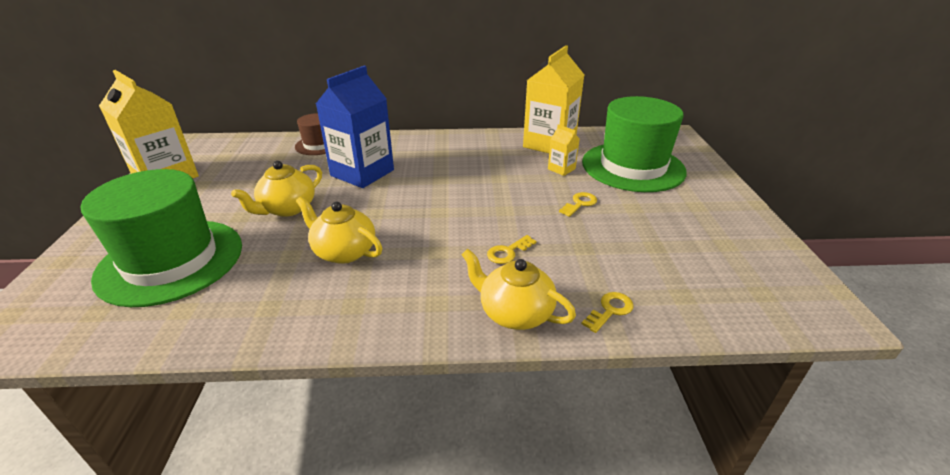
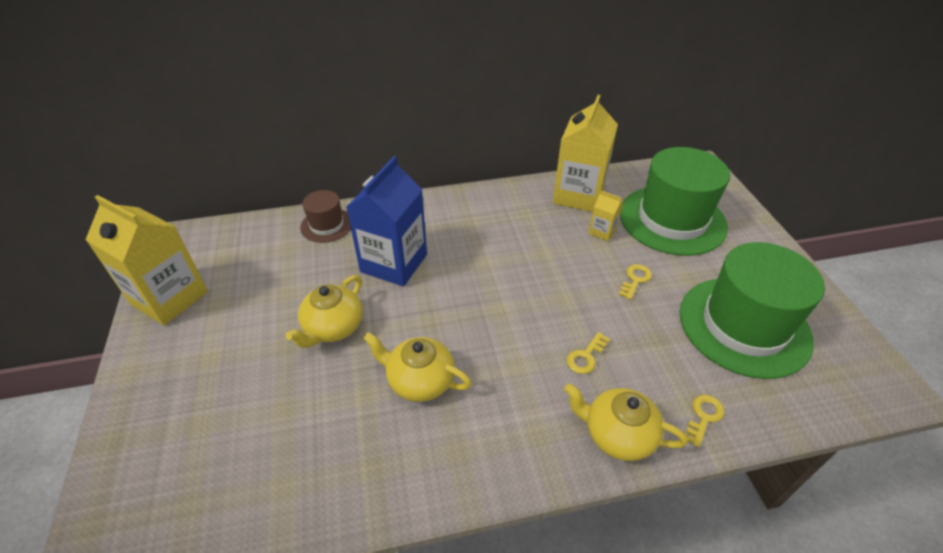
camera: 10 degrees left, 10 degrees up
green hat [81,169,242,307] -> green hat moved to [679,242,825,379]

